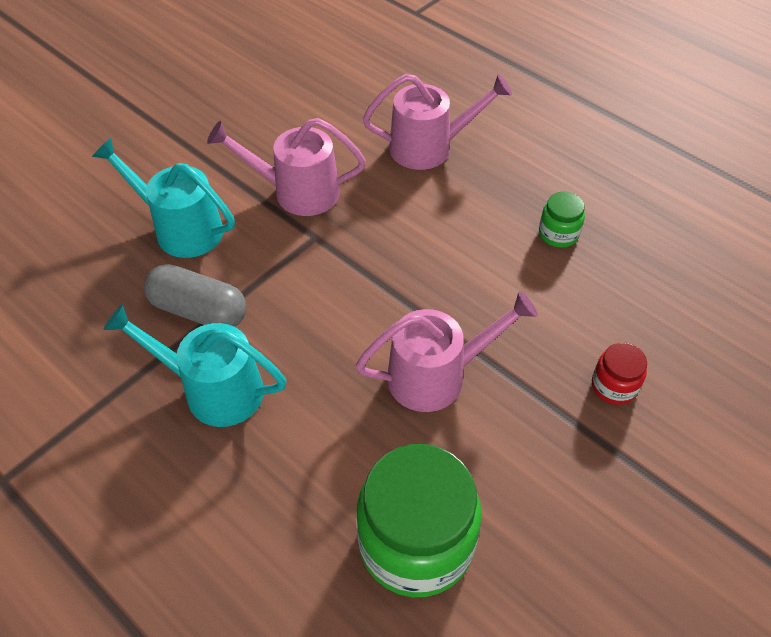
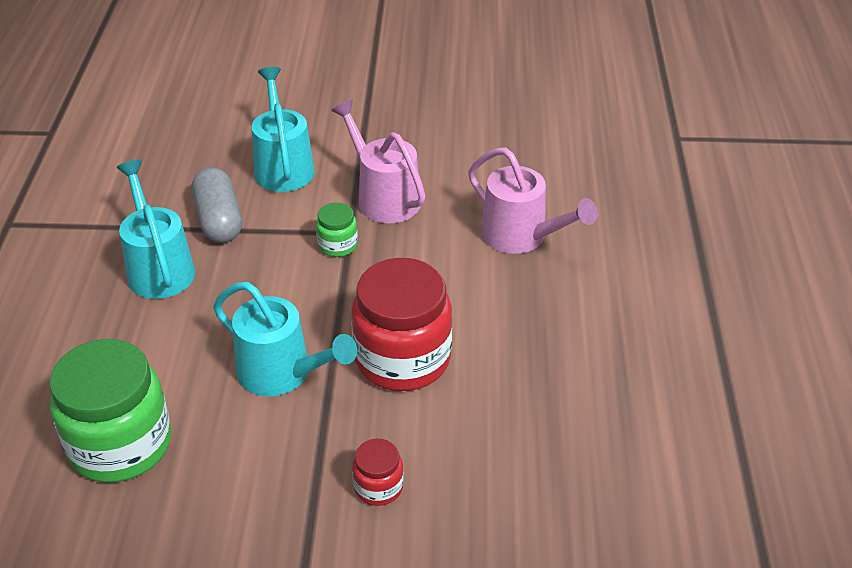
camera: 50 degrees right, 10 degrees down
pink watering can [356,291,538,412] -> turquoise watering can [213,282,357,396]
green jar [539,192,585,248] -> green jar moved to [316,203,358,257]
none -> red jar [351,258,452,391]

